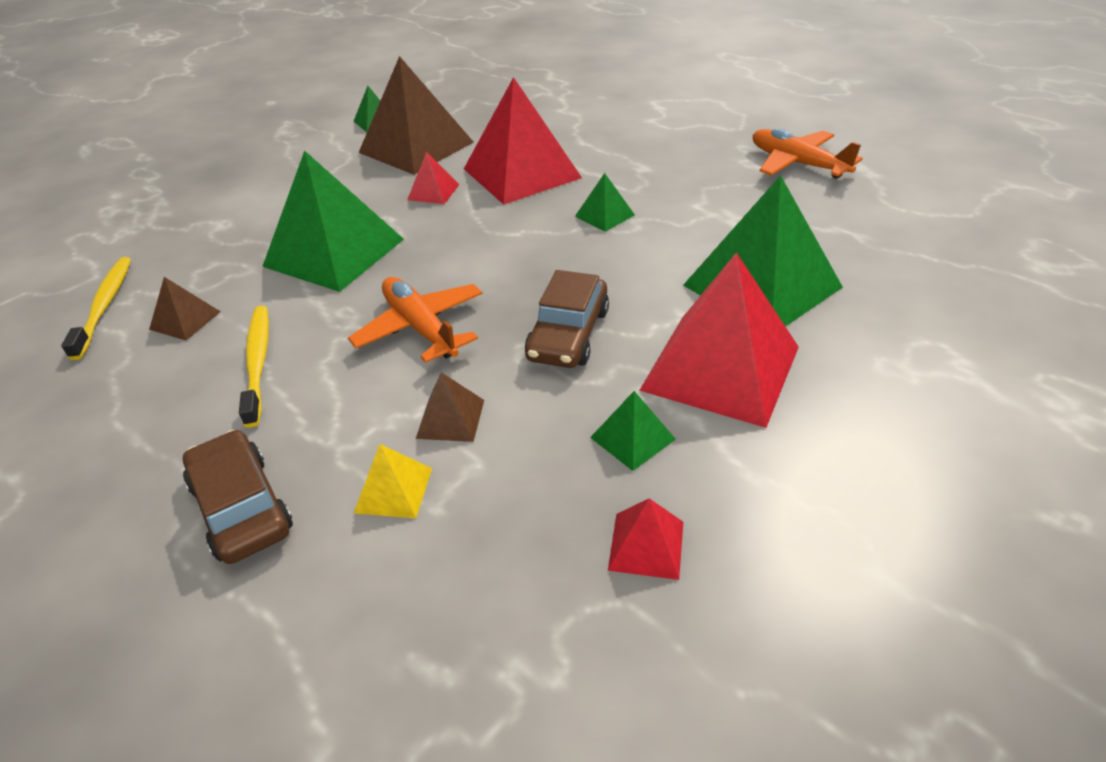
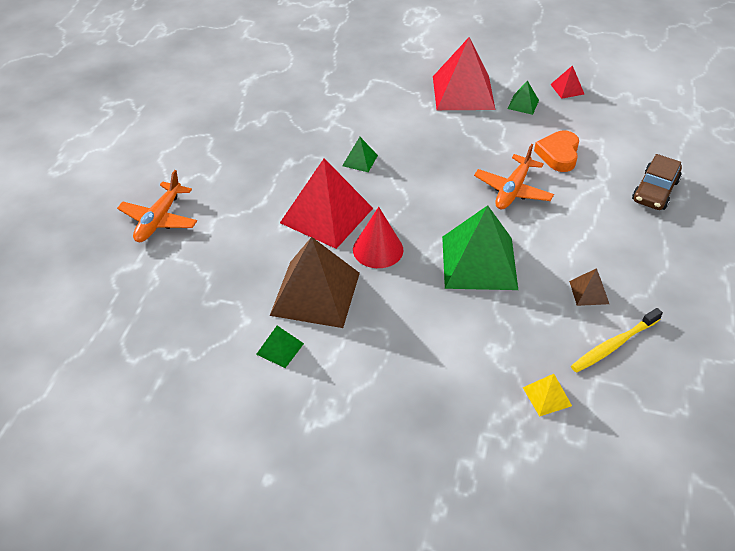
camera: 120 degrees left, 5 degrees up
yellow toothbrush [239,306,269,427] -> none
yellow pyramid [354,444,432,518] -> yellow pyramid moved to [523,374,572,417]
red pyramid [407,151,459,204] -> red cone [353,207,403,268]
brown pyramid [416,372,484,442] -> orange heart [534,130,579,172]
brown car [525,270,609,368] -> none
green pyramid [683,175,843,327] -> none
orange plane [753,129,863,179] -> orange plane moved to [117,170,197,242]

